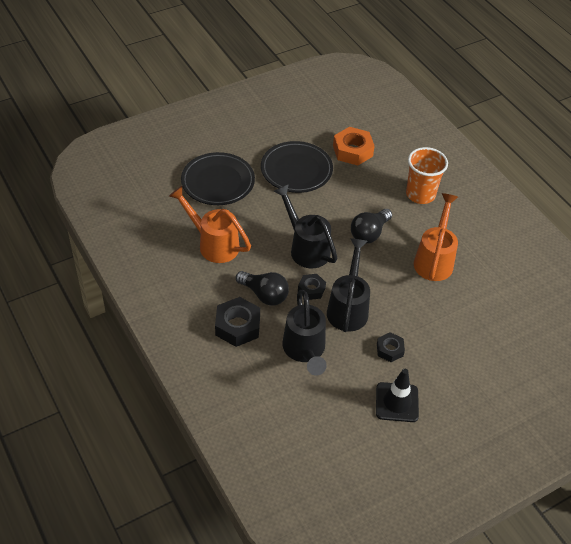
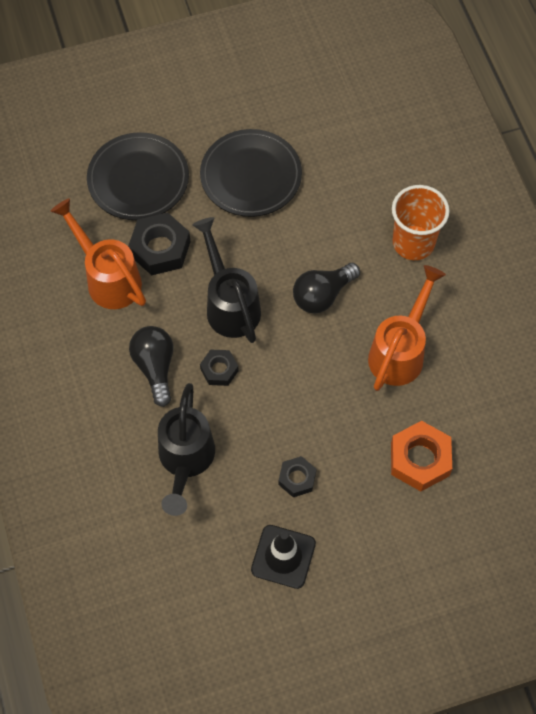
camera: 15 degrees right, 15 degrees up
black nut [215,297,260,347] -> black nut moved to [128,213,190,275]
black light bulb [236,271,289,305] -> black light bulb turned 150 degrees counterclockwise [129,326,173,407]
black watering can [327,238,370,332] -> none
orange nut [333,127,375,166] -> orange nut moved to [391,421,452,491]

